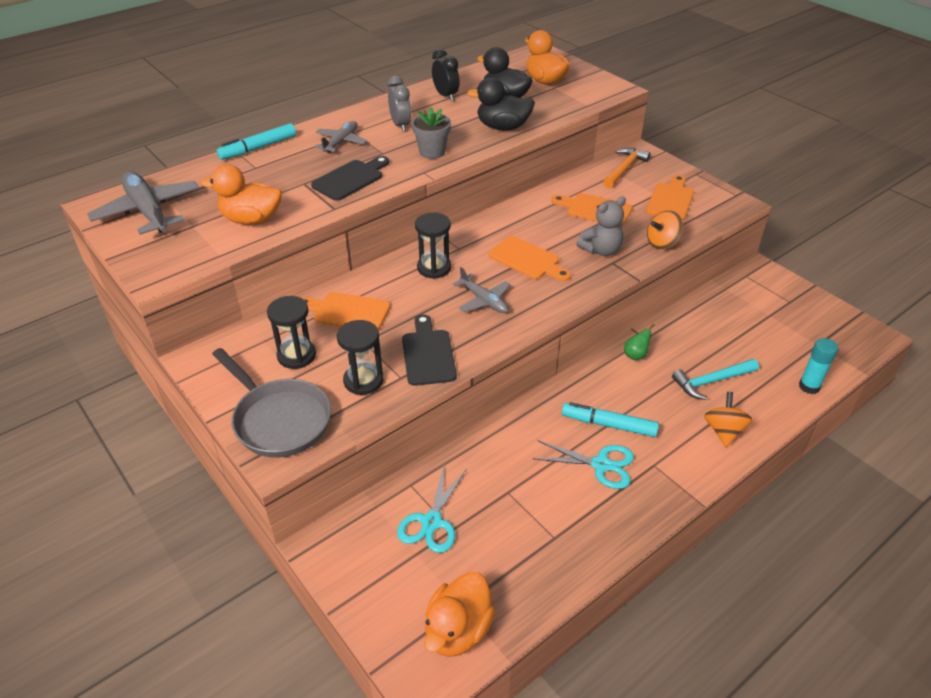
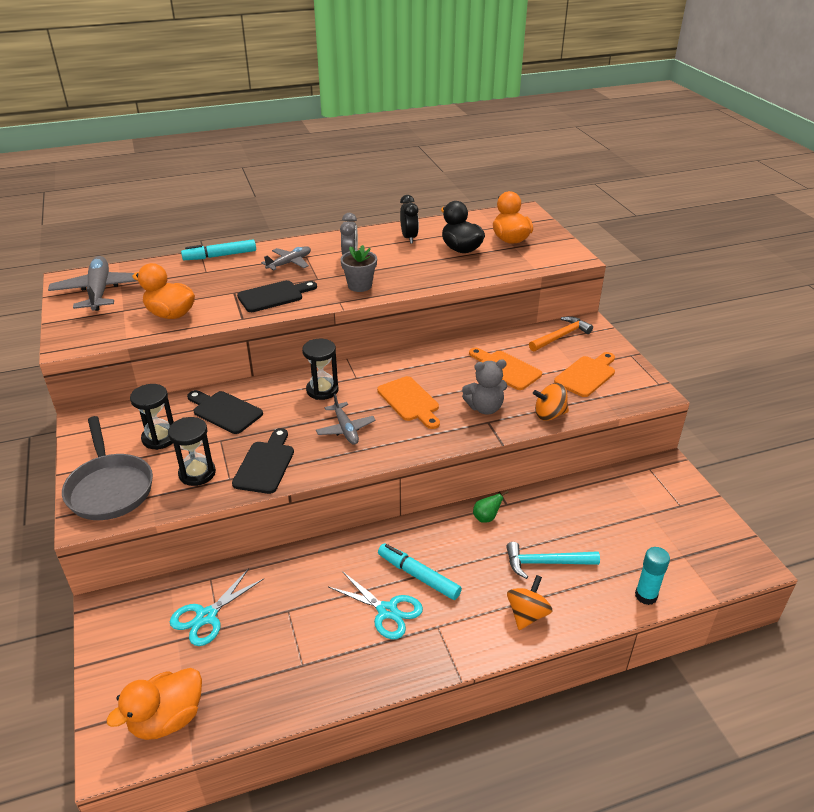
camera: 20 degrees right, 5 degrees down
orange cutting board [302,292,390,331] -> black cutting board [187,390,263,434]
black duck [467,77,535,130] -> none

